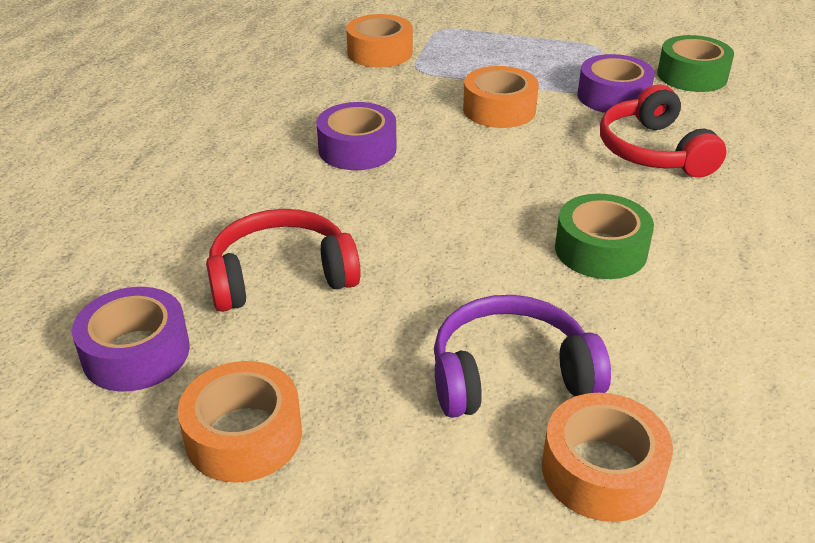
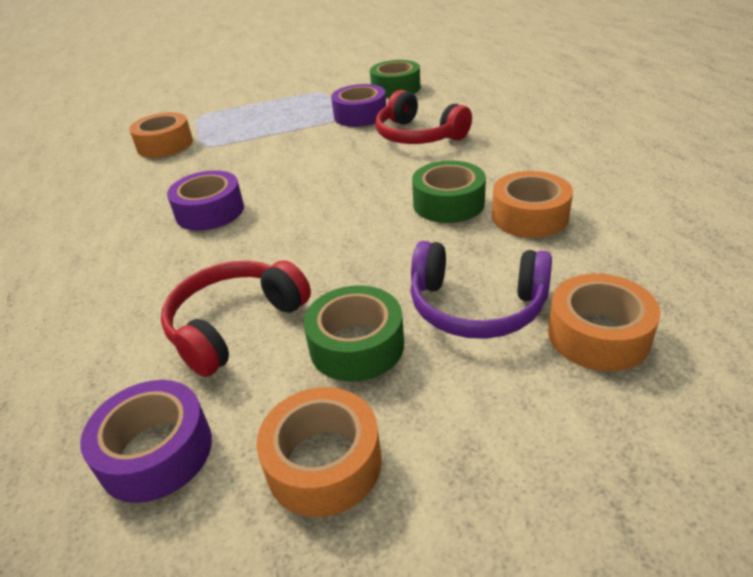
camera: 30 degrees left, 0 degrees up
purple headphones [434,295,611,418] -> purple headphones turned 120 degrees counterclockwise [410,241,552,339]
orange tape [463,66,539,128] -> orange tape moved to [492,171,573,238]
none -> green tape [304,286,404,381]

